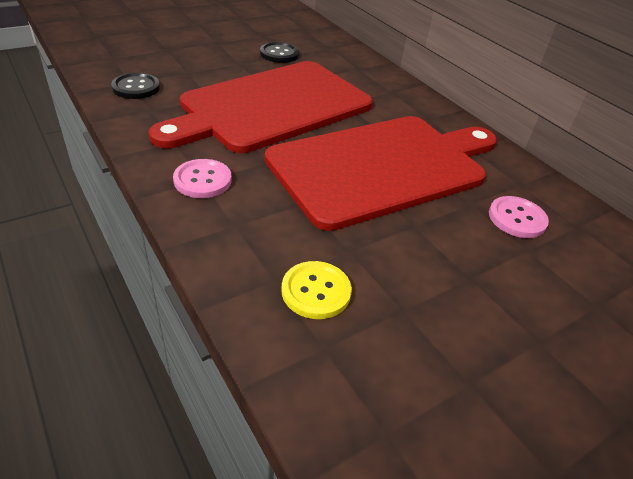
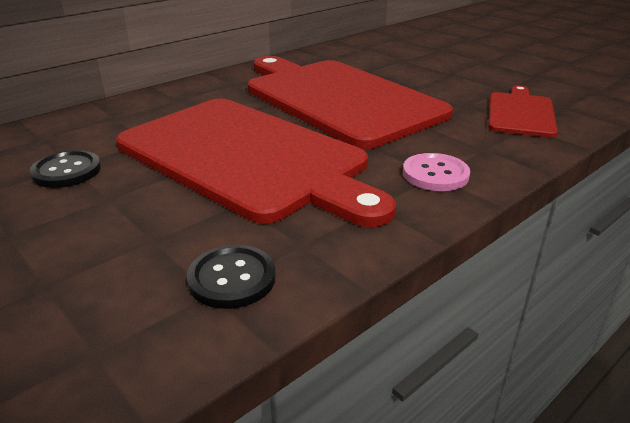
camera: 95 degrees left, 10 degrees down
yellow button [281,261,352,319] -> red cutting board [488,85,558,138]
pink button [489,196,549,238] -> none

